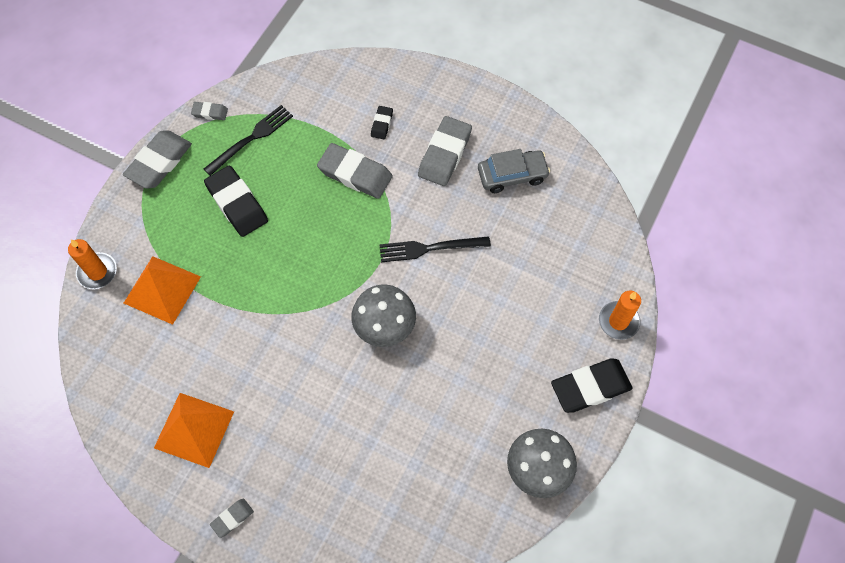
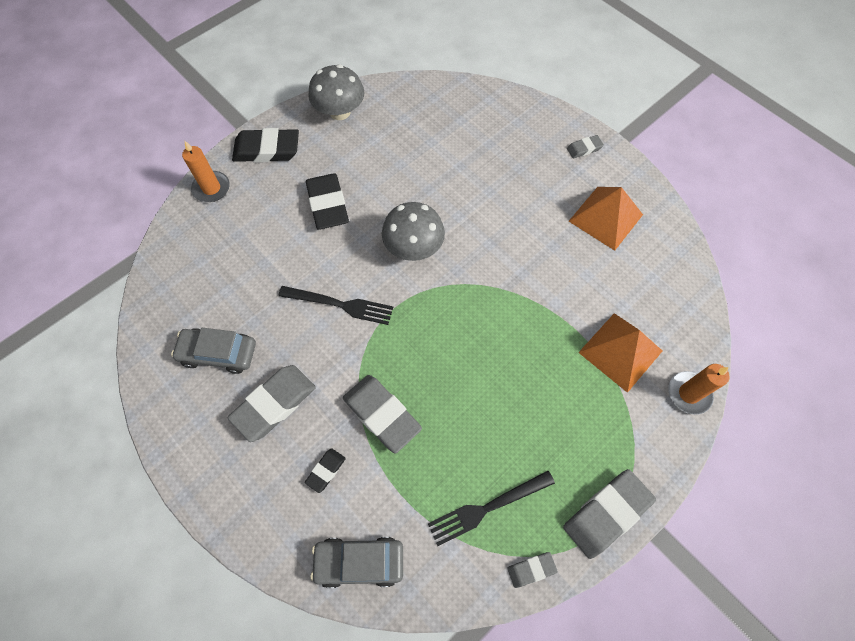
camera: 160 degrees left, 0 degrees up
grey eraser [191,102,228,120] -> grey eraser turned 45 degrees counterclockwise [507,552,558,588]
black eraser [204,165,268,237] -> black eraser moved to [306,173,349,230]
none -> grey car [310,537,403,588]

